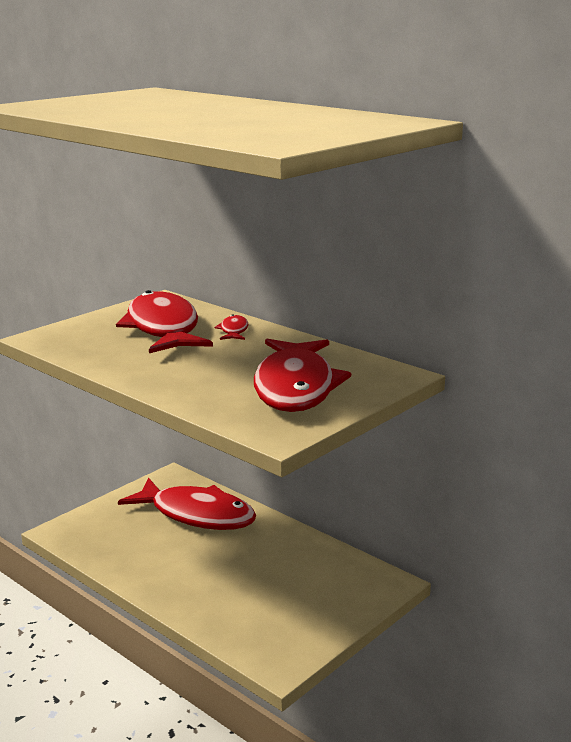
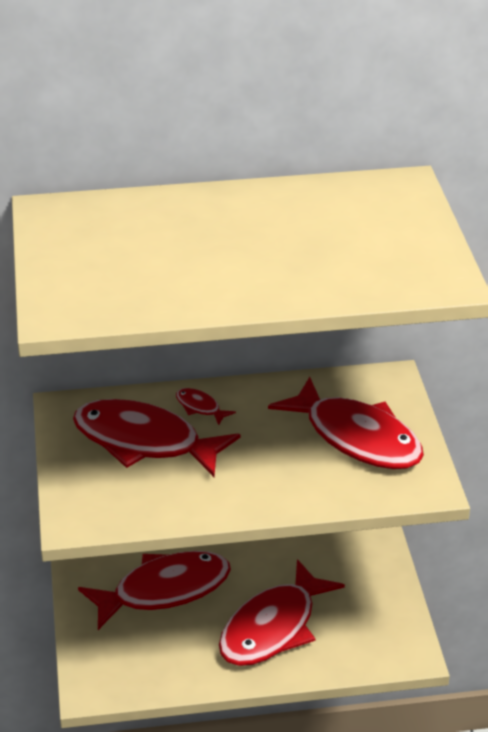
camera: 50 degrees left, 15 degrees up
none -> red fish [219,559,345,666]

